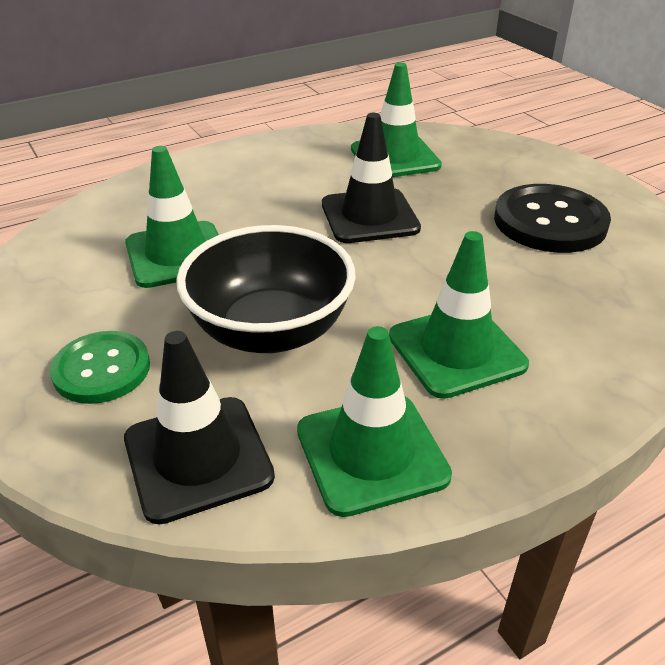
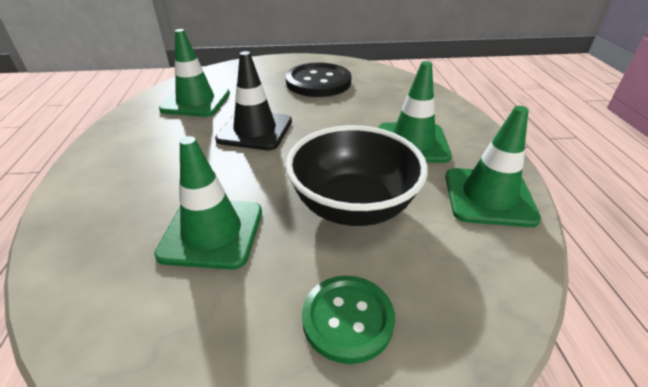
camera: 65 degrees left, 0 degrees up
black traffic cone [124,331,275,525] -> none

